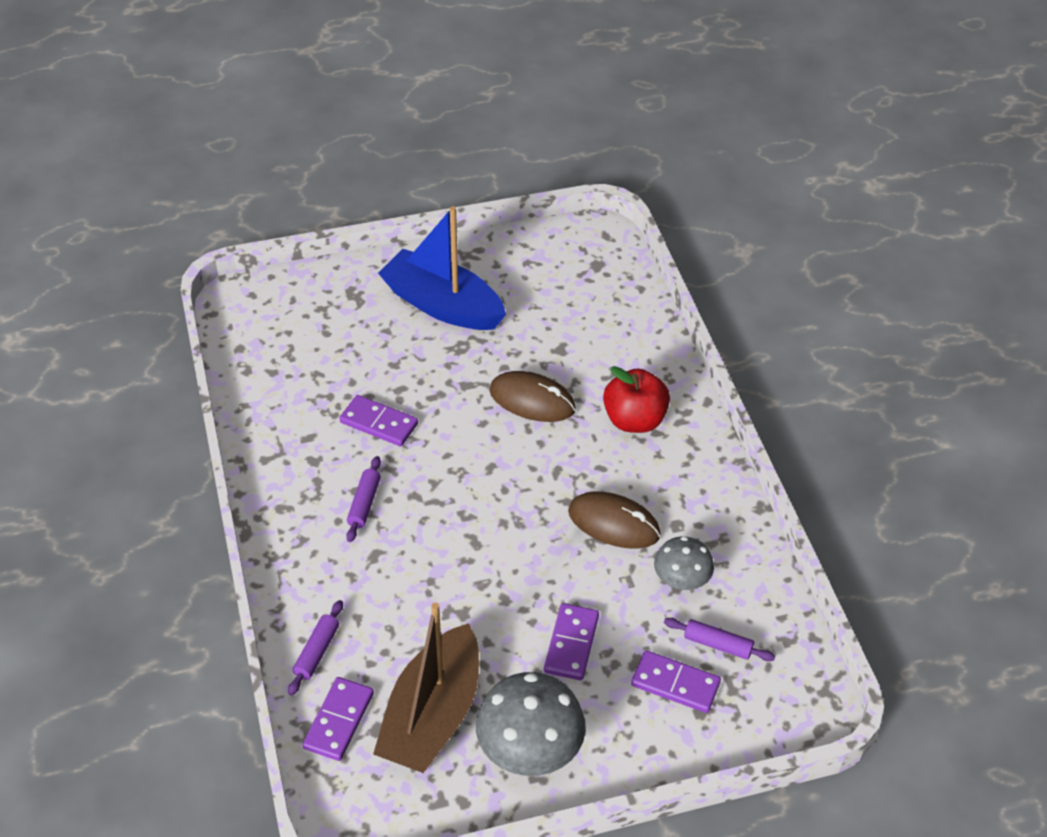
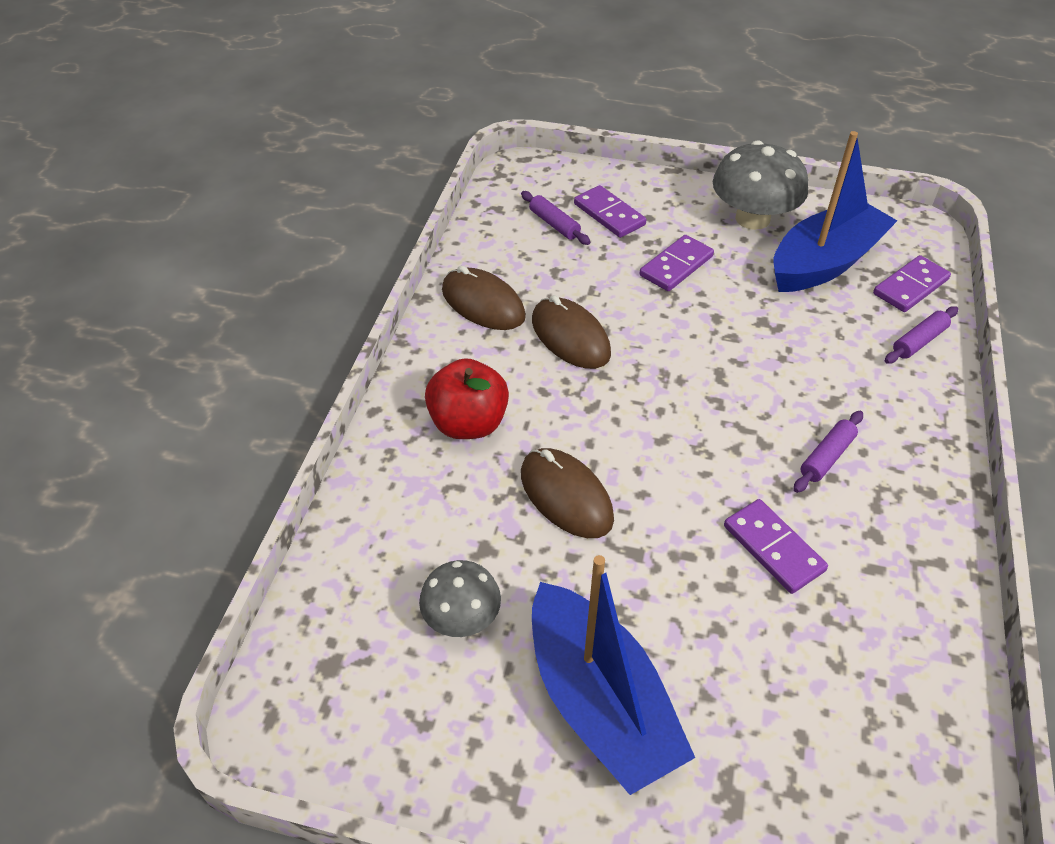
camera: 150 degrees left, 0 degrees up
brown boat [373,602,479,773] -> blue boat [774,131,897,292]
grey mushroom [654,536,714,590] -> grey mushroom moved to [419,560,501,637]
none -> brown mouse [442,266,526,330]

